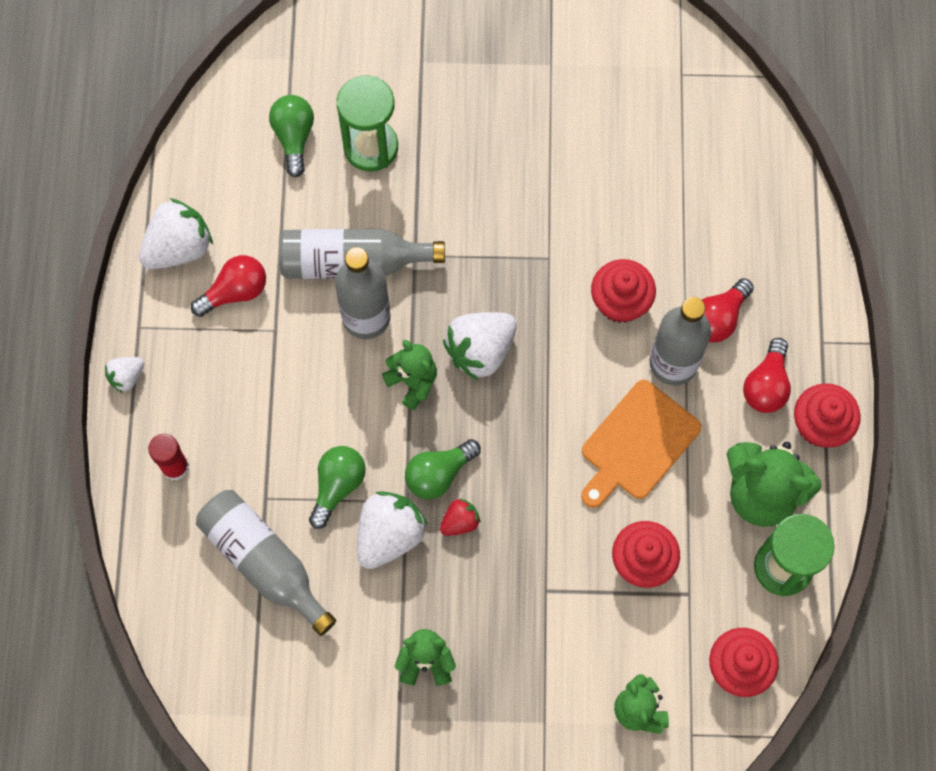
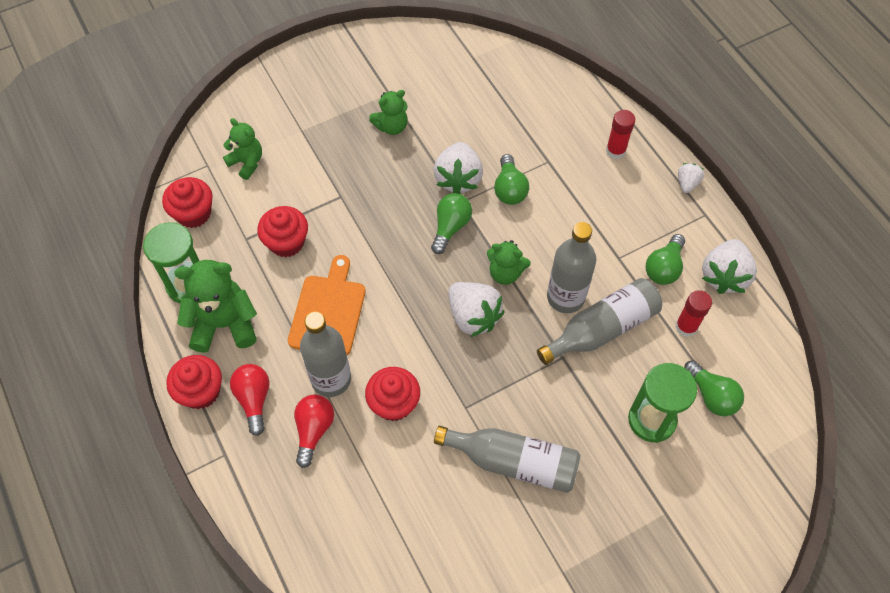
camera: 150 degrees right, 10 degrees down
red light bulb [191,255,266,317] -> green light bulb [646,234,685,285]
grey bottle [196,490,336,636] -> grey bottle moved to [434,426,581,493]
red strawberry [440,498,481,536] -> none
white strawberry [443,312,517,380] -> white strawberry turned 120 degrees clockwise [448,282,505,337]
none -> red glue stick [676,290,712,337]

